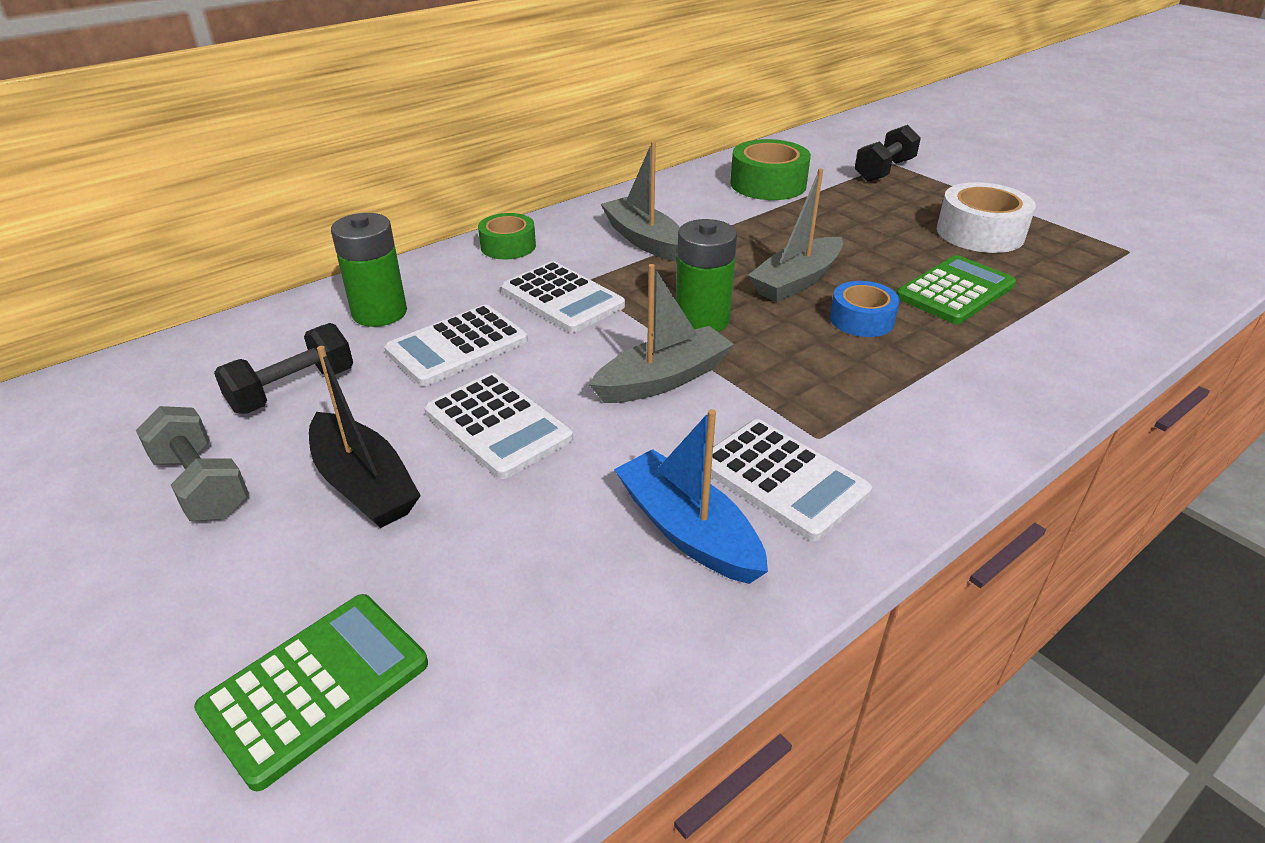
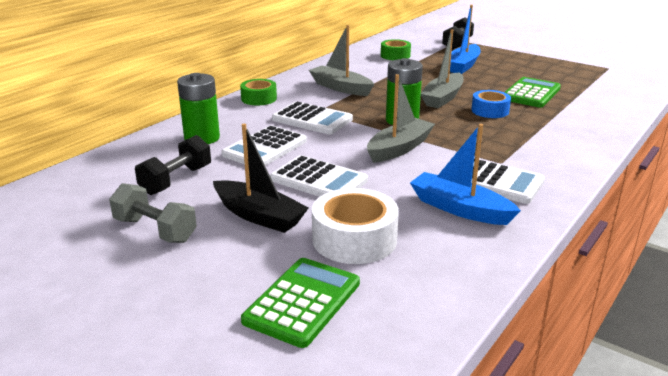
camera: 15 degrees left, 10 degrees down
green tape [730,139,811,200] -> green tape [381,39,411,60], size x0.64
white tape [937,182,1036,253] -> white tape moved to [312,188,399,264]
none -> blue boat [450,5,481,74]

